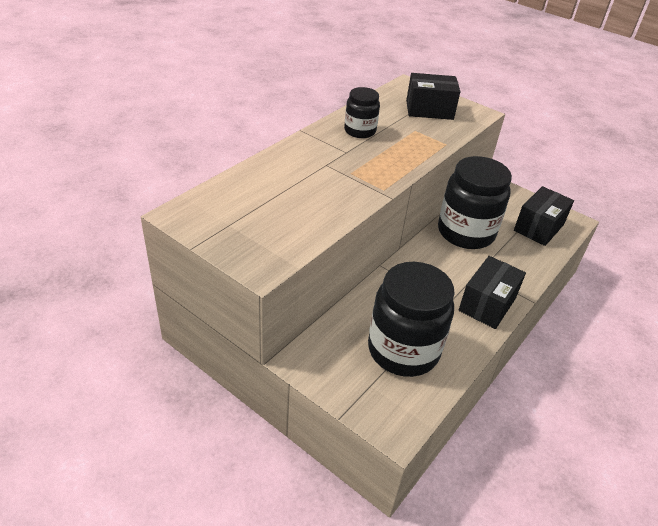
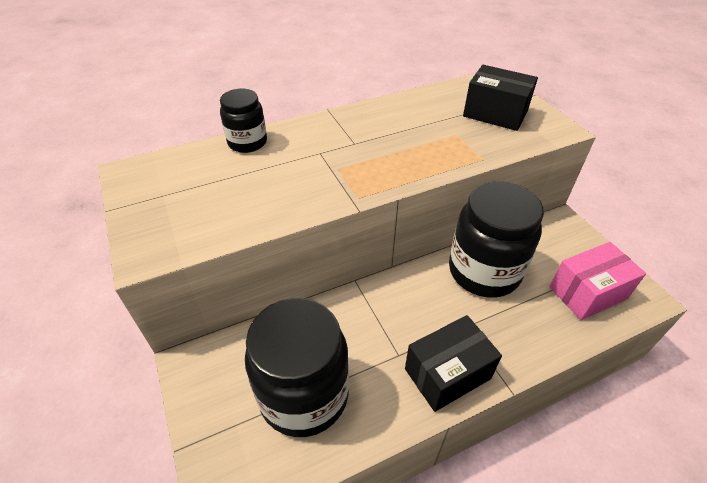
camera: 30 degrees right, 5 degrees up
black jar [344,87,380,138] -> black jar moved to [220,89,267,153]
black box [514,186,574,246] -> pink box [549,242,646,320]

